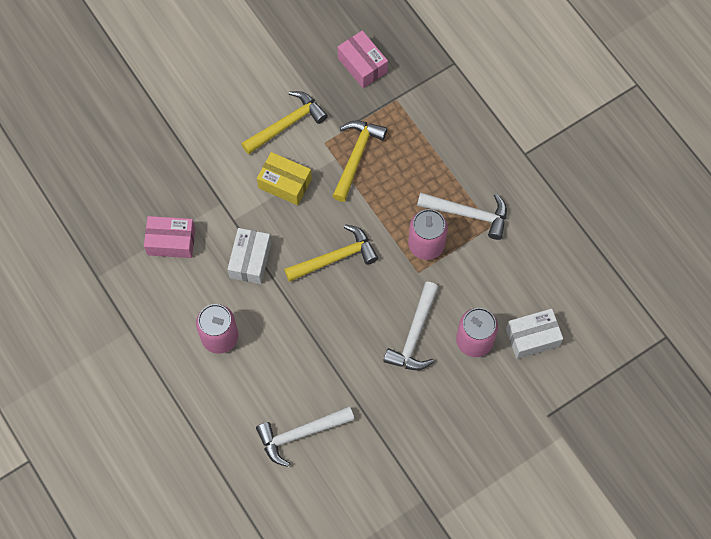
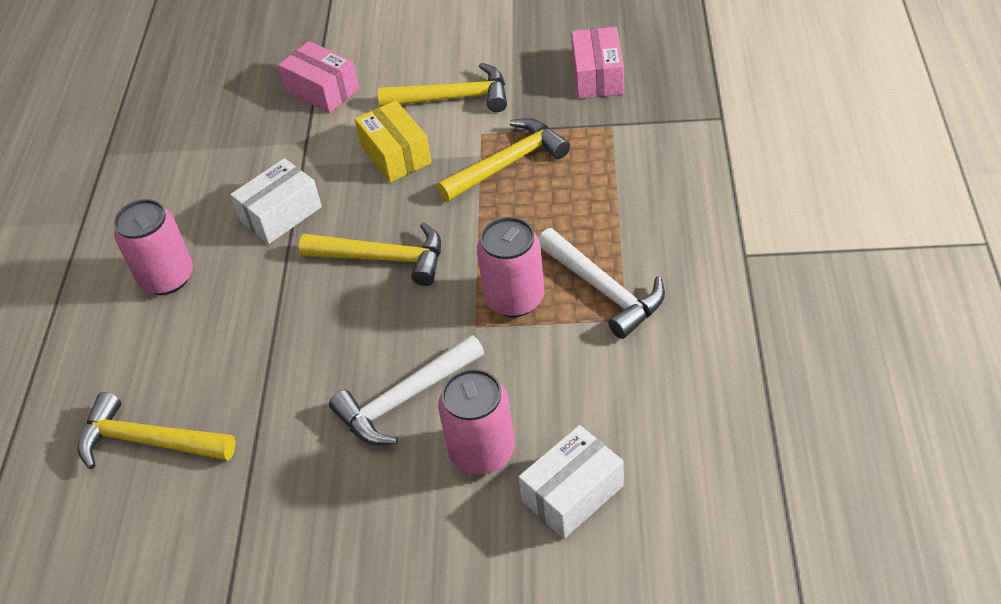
camera: 40 degrees right, 20 degrees down
pink box [144,216,195,258] -> pink box moved to [278,41,359,113]
white hammer [256,406,355,467] -> yellow hammer [78,392,236,469]
white box [506,309,563,359] -> white box turned 60 degrees counterclockwise [518,425,624,539]

